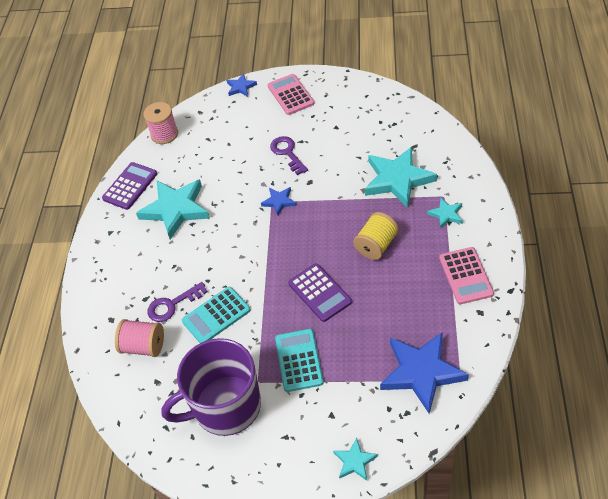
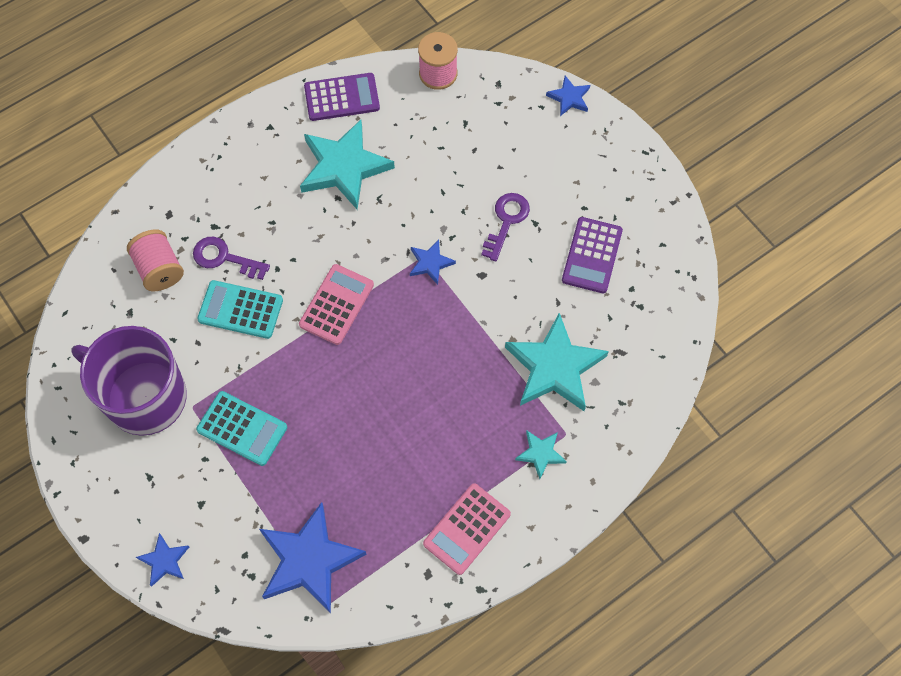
camera: 45 degrees right, 15 degrees up
pink calculator [267,74,314,115] -> pink calculator moved to [299,264,374,345]
turquoise calculator [275,329,323,392] -> turquoise calculator turned 75 degrees clockwise [196,391,287,466]
purple calculator [288,264,352,322] -> purple calculator moved to [562,217,623,293]
turquoise star [333,438,378,481] -> blue star [136,533,189,587]
yellow spool [353,212,399,260] -> none

